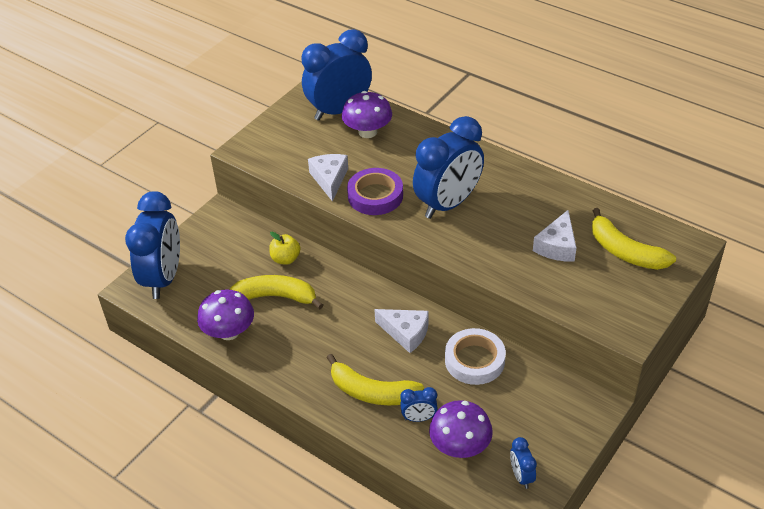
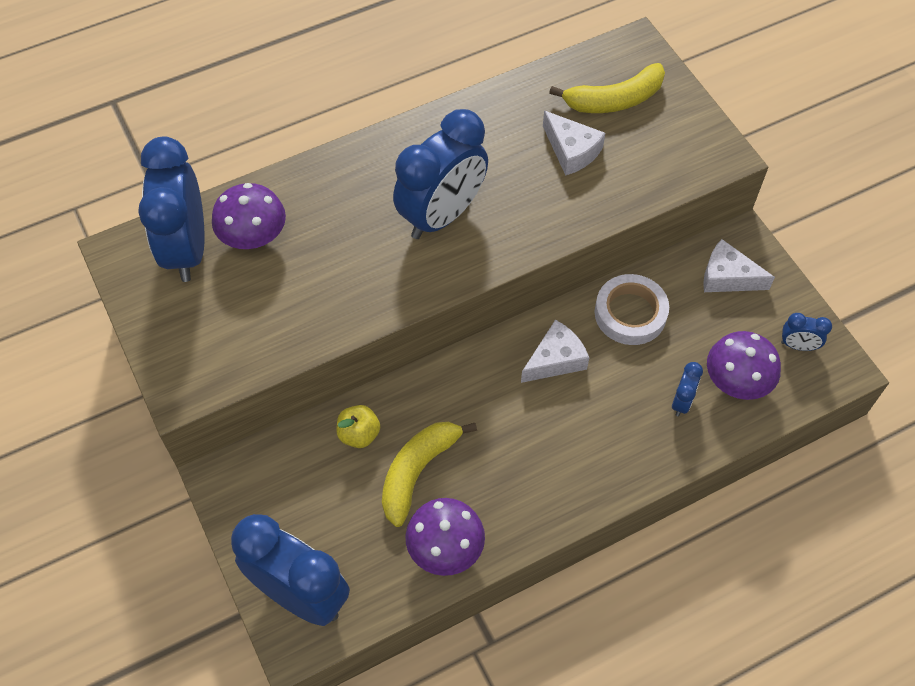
camera: 65 degrees left, 15 degrees up
white cheese [308,154,348,201] -> white cheese moved to [703,239,775,292]
yellow banana [327,354,424,405] -> none
purple tape [347,168,403,215] -> none
blue clock [413,116,484,219] -> blue clock turned 60 degrees clockwise [393,109,488,239]

